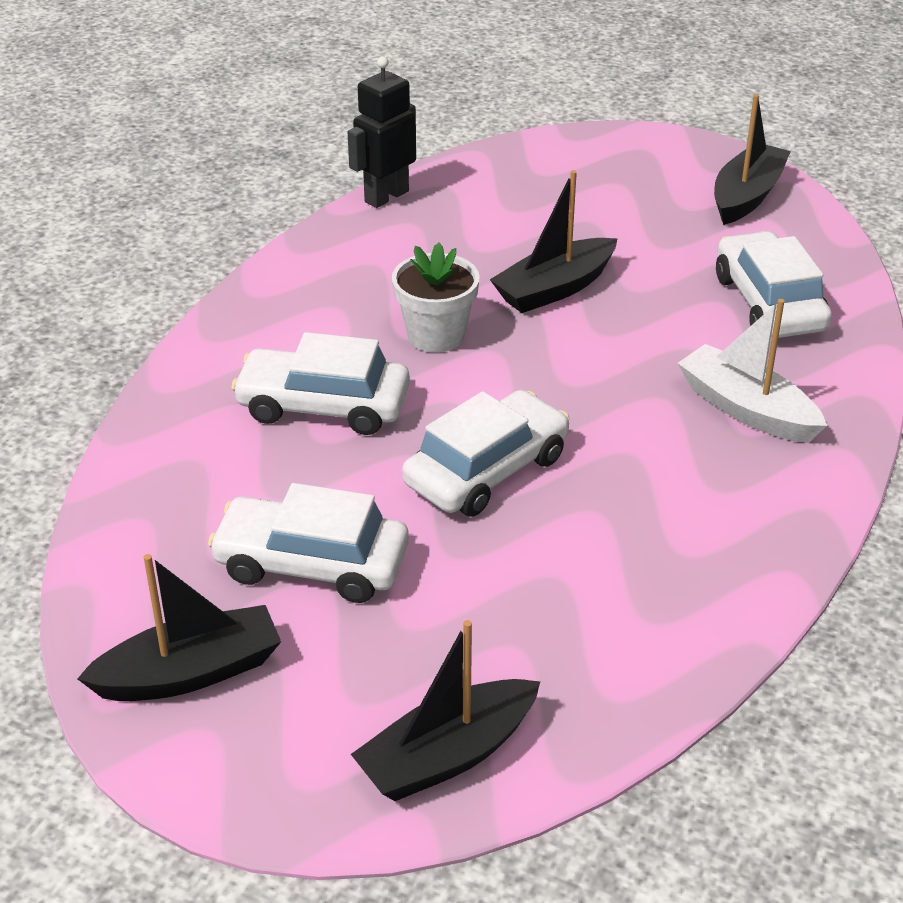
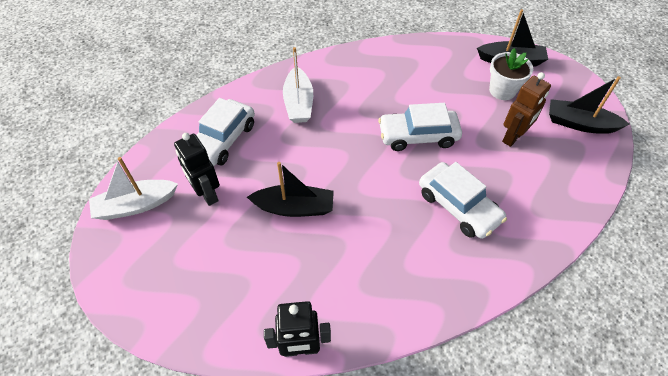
camera: 140 degrees left, 15 degrees up
white car [208,483,409,603] -> brown robot [502,72,551,147]
white flower pot [392,243,480,353] -> white flower pot moved to [489,48,533,100]
black boat [714,94,791,225] -> white boat [89,157,178,220]
none -> black robot [174,133,220,206]

